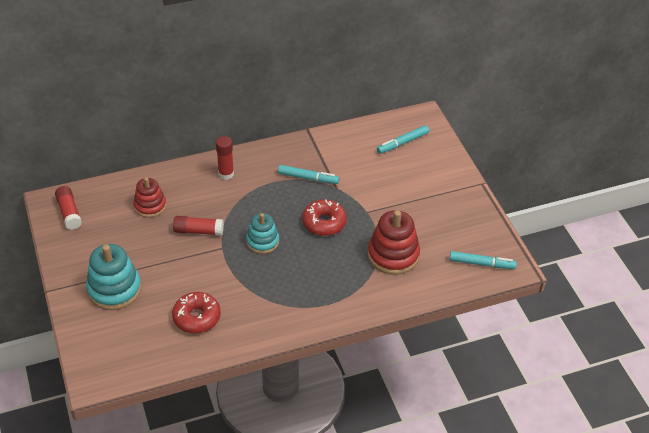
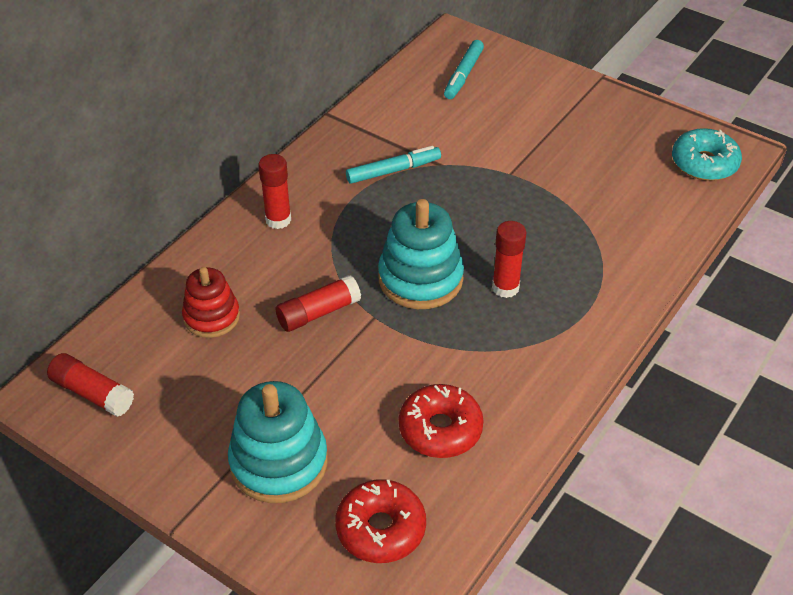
camera: 35 degrees left, 0 degrees up
turquoise stacking toy [246,213,279,254] -> turquoise stacking toy [378,199,464,309], size x1.55
red donut [302,199,347,236] -> red donut moved to [335,479,426,563]
red stacking toy [368,210,420,275] -> none
turquoise marker [449,251,517,269] -> turquoise donut [672,128,742,181]
none -> red glue stick [492,221,526,298]

